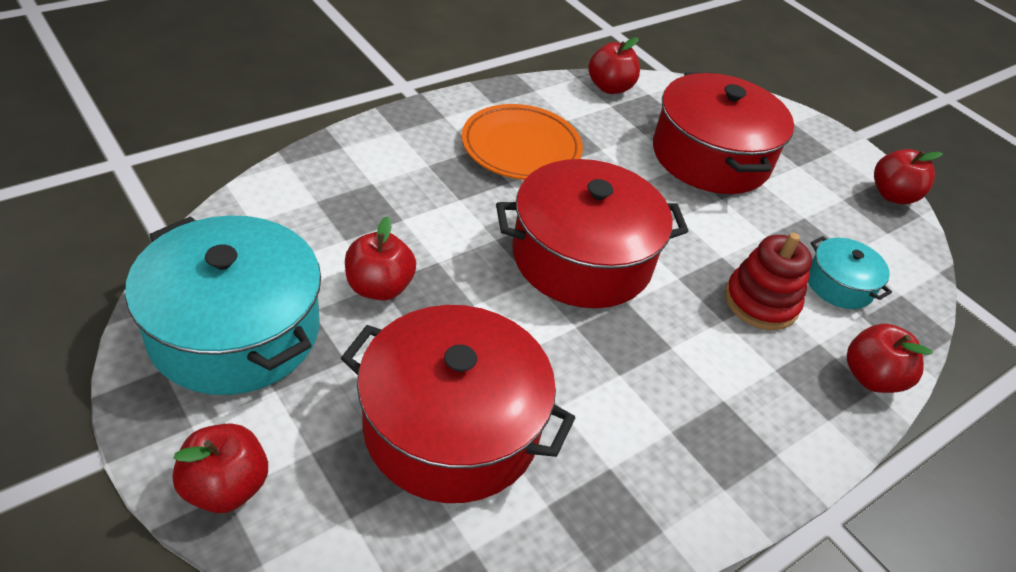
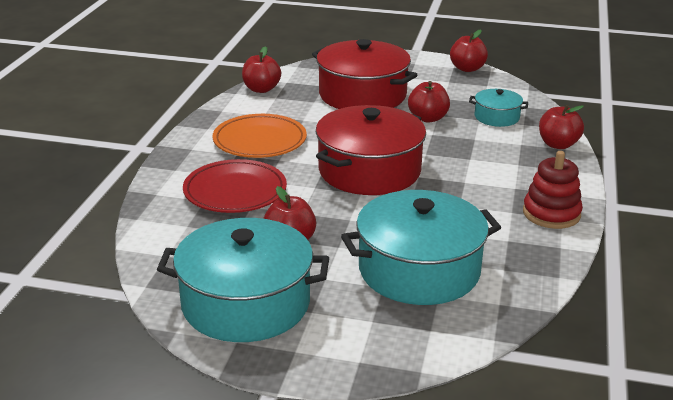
camera: 35 degrees left, 15 degrees down
red apple [173,423,268,513] -> red apple moved to [408,81,450,123]
red pot [341,305,575,503] -> turquoise pot [341,190,501,305]
red stacking toy [725,233,812,330] -> red stacking toy moved to [523,151,583,229]
none -> red plate [183,159,287,213]

